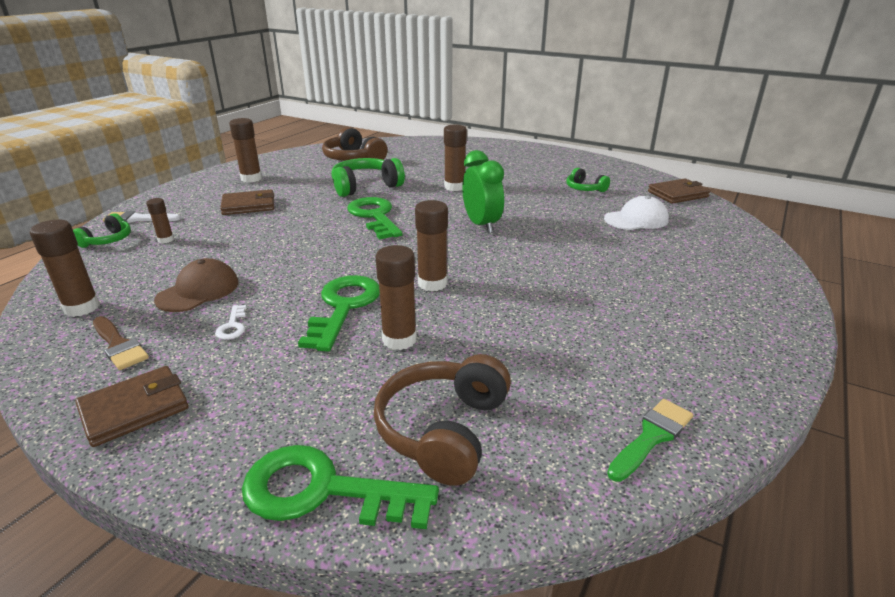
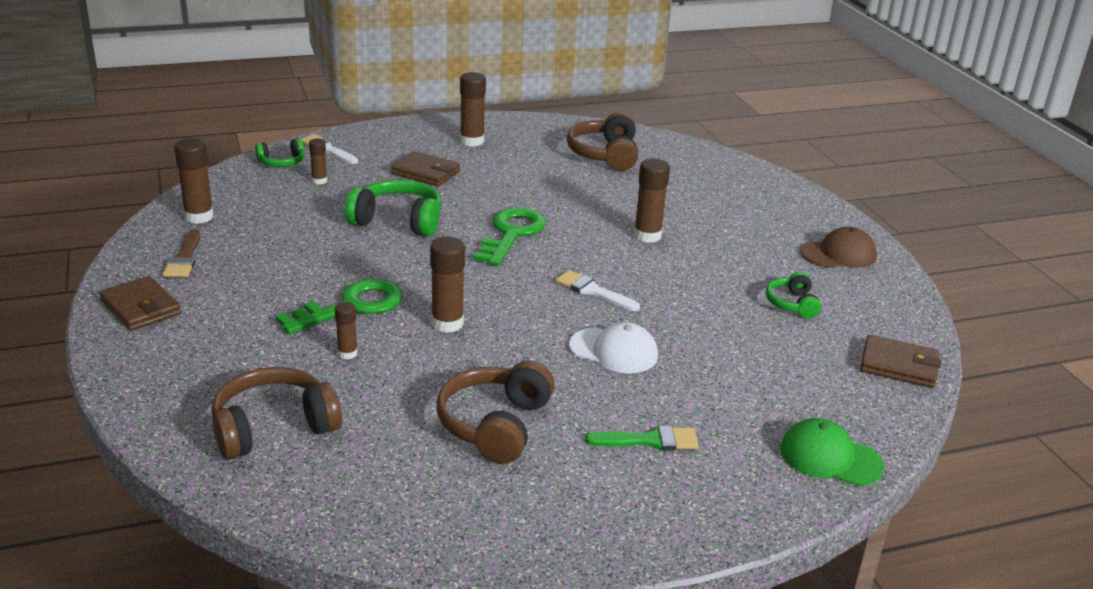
camera: 40 degrees right, 0 degrees up
brown wallet [75,366,189,447] -> brown wallet turned 45 degrees clockwise [100,276,181,331]
brown cap [154,258,239,312] -> brown cap moved to [800,227,877,268]
white key [215,305,246,340] -> none
green key [242,445,439,529] -> none
green headphones [331,158,405,197] -> green headphones moved to [345,179,441,237]
brown glue stick [376,245,417,350] -> brown glue stick [335,302,357,359], size x0.58
green clock [462,150,504,233] -> white brush [555,270,640,311]
white cap [604,195,669,230] -> white cap moved to [569,322,658,373]
green brush [607,399,693,482] -> green brush moved to [585,426,699,451]
none -> brown headphones [437,360,555,464]
none -> green cap [780,418,884,486]

